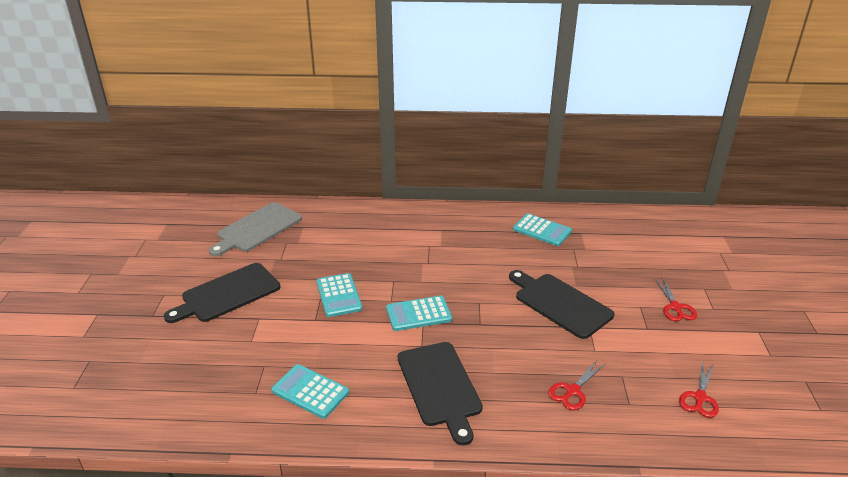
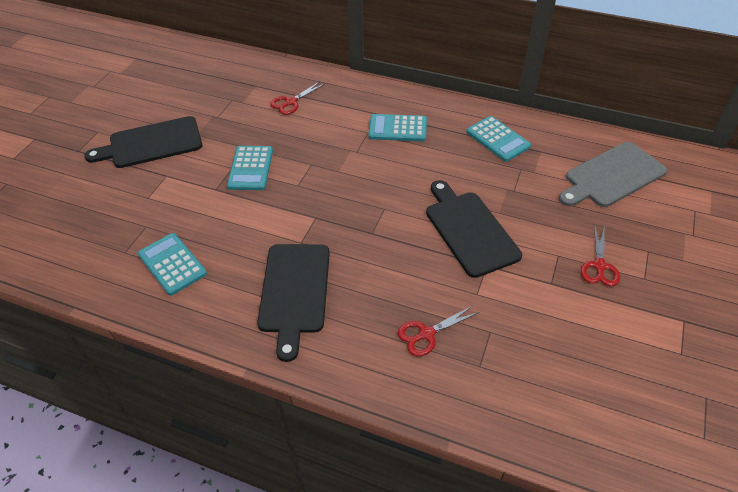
camera: 20 degrees right, 15 degrees up
grey cutting board [209,202,302,256] -> grey cutting board moved to [559,142,667,207]
turquoise calculator [386,296,452,331] -> turquoise calculator moved to [368,114,427,142]
red scissors [679,360,719,418] -> red scissors moved to [270,81,325,115]

